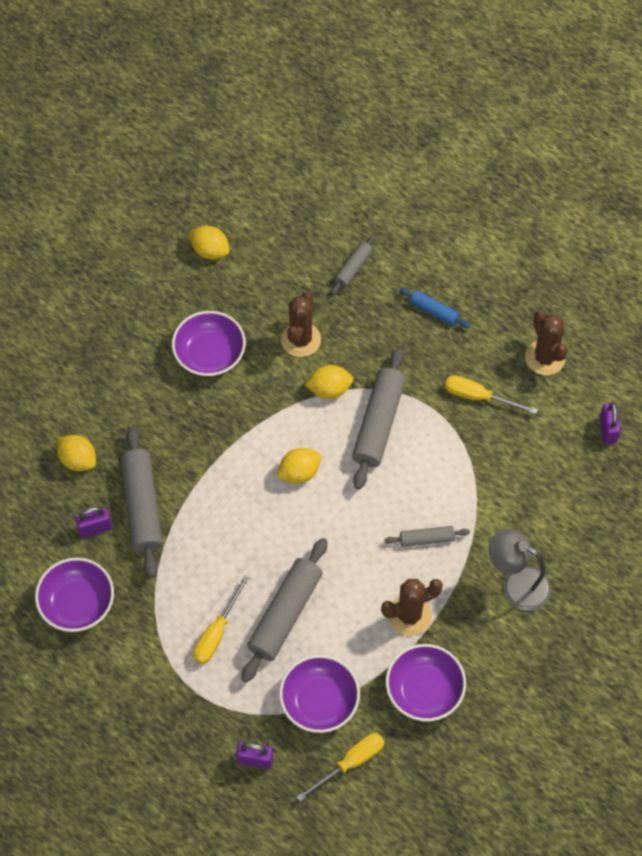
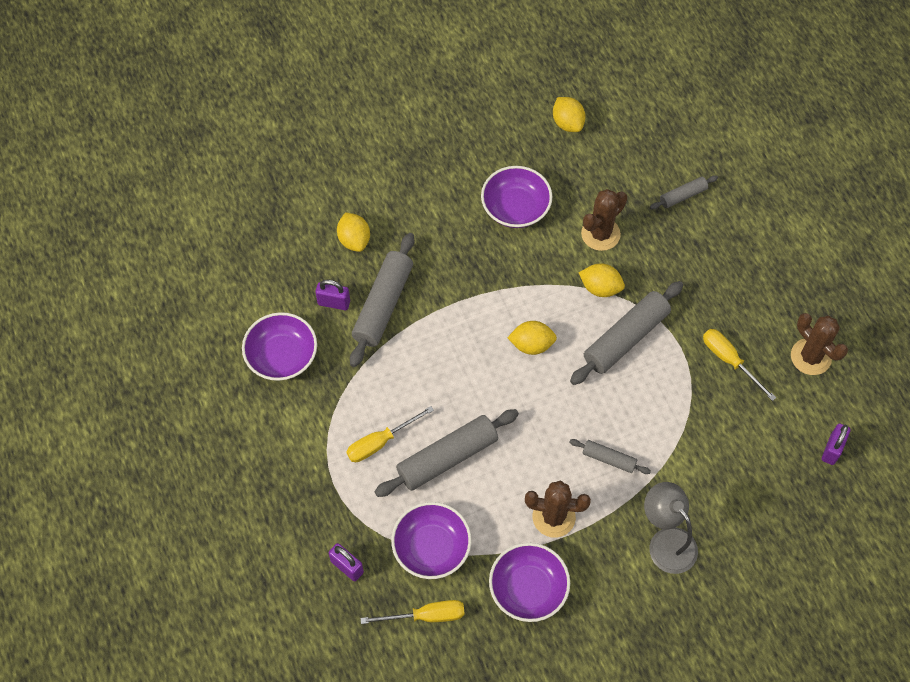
camera: 30 degrees right, 0 degrees up
blue rolling pin [399,288,470,328] -> none
brown cactus [525,311,568,375] -> brown cactus turned 45 degrees counterclockwise [791,313,848,375]

